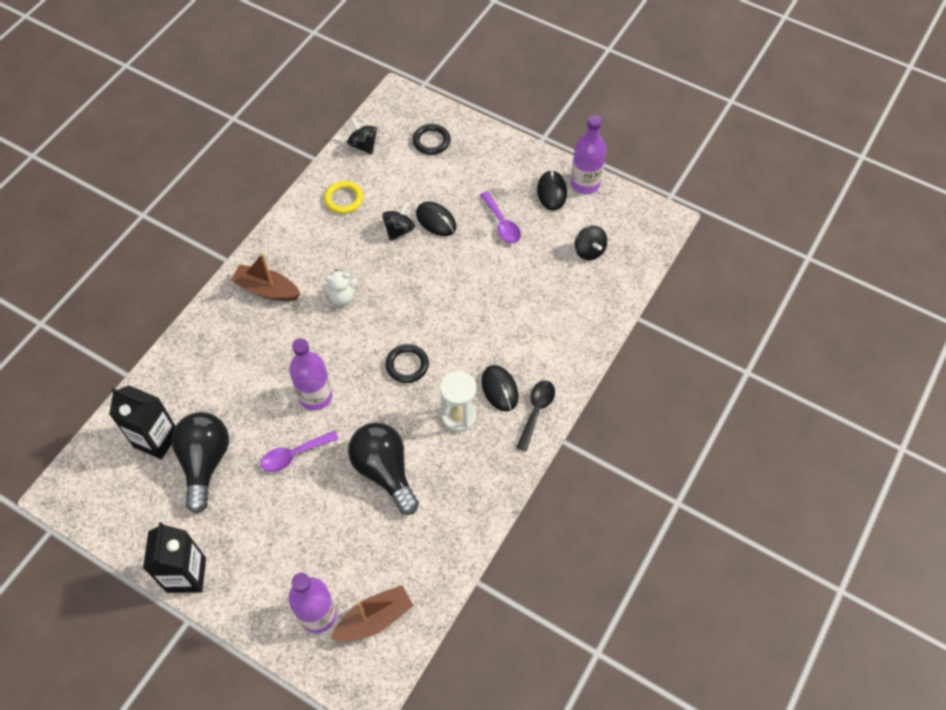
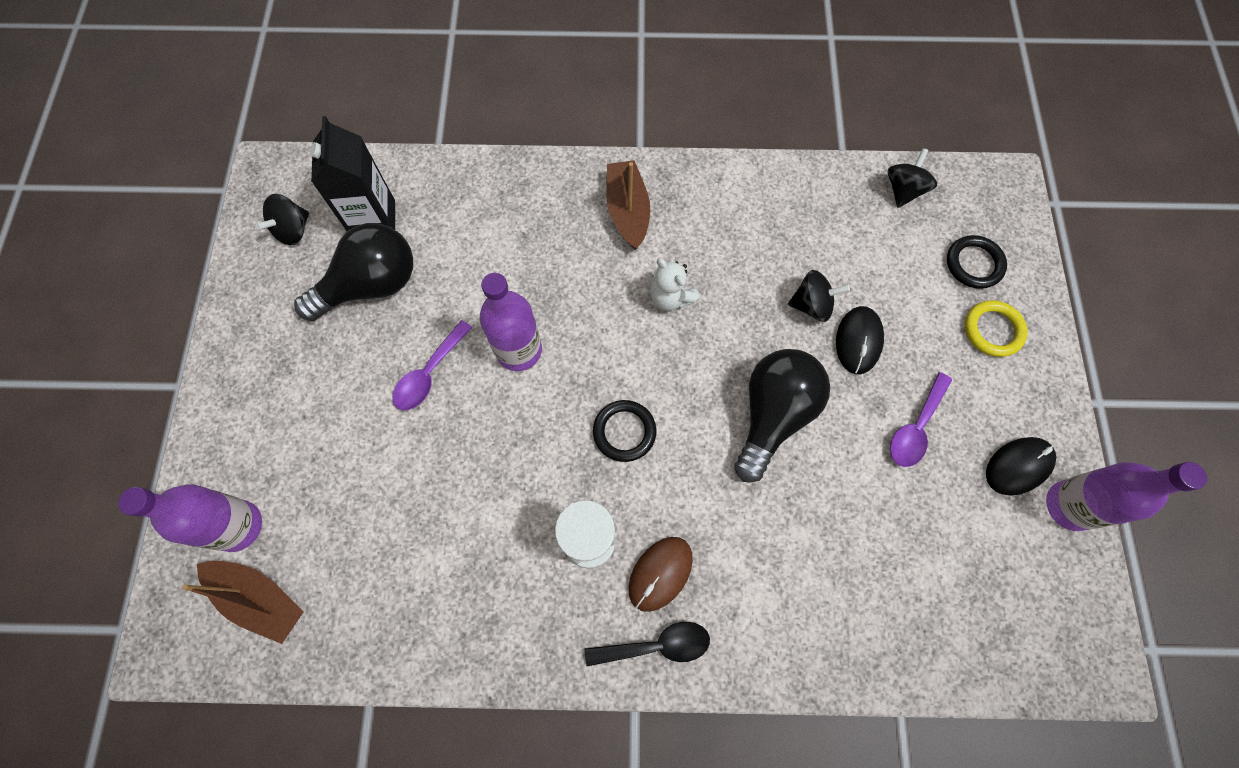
camera: 60 degrees right, 10 degrees up
black carton [143,522,206,593] -> none
purple spoon [261,430,339,472] -> purple spoon turned 90 degrees counterclockwise [392,320,473,410]
yellow ring [324,181,363,214] -> yellow ring moved to [965,300,1028,357]
black light bulb [348,422,419,515] -> black light bulb moved to [734,349,830,483]
black mouse [481,365,519,412] -> brown mouse [628,537,693,612]
black spinning top [575,225,607,260] -> black spinning top moved to [255,194,309,245]

